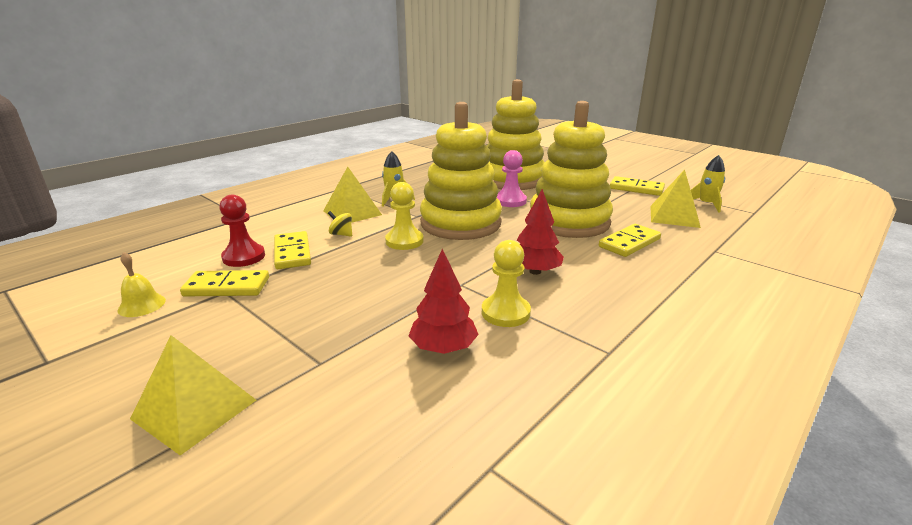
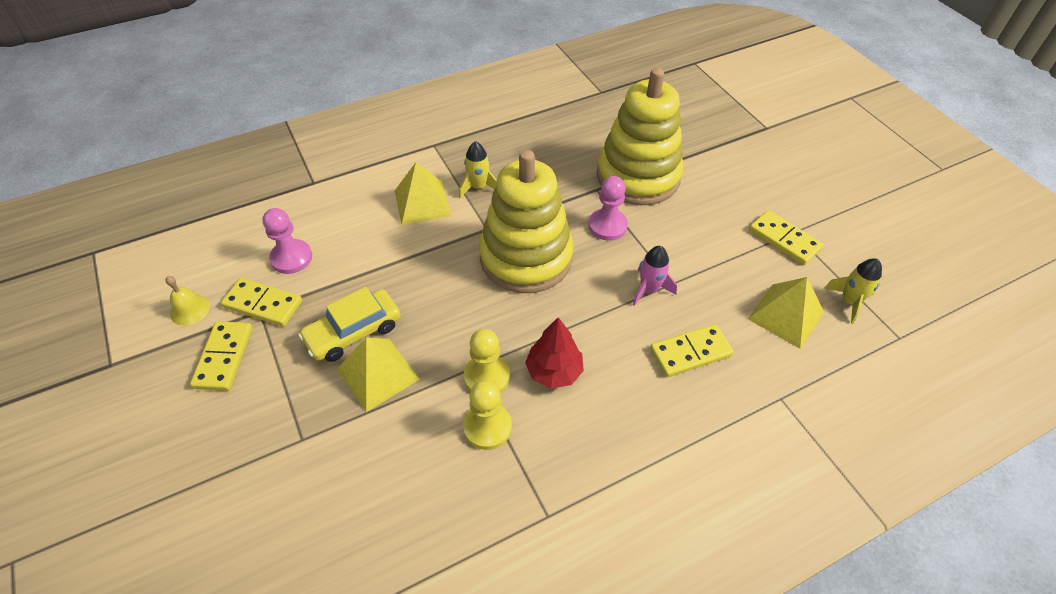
camera: 20 degrees right, 25 degrees up
yellow pyramid [130,335,256,456] -> yellow pyramid moved to [337,338,420,412]
red pawn [219,195,265,267] -> pink pawn [263,208,312,274]
yellow domino [274,231,311,269] -> yellow domino moved to [190,321,253,391]
yellow spinning top [328,211,352,237] -> none
yellow pawn [385,182,424,250] -> yellow pawn moved to [464,329,510,393]
red tree [409,249,479,354] -> none
yellow stacking toy [530,101,613,238] -> pink rocket [633,246,677,306]
none -> yellow car [298,287,401,362]

